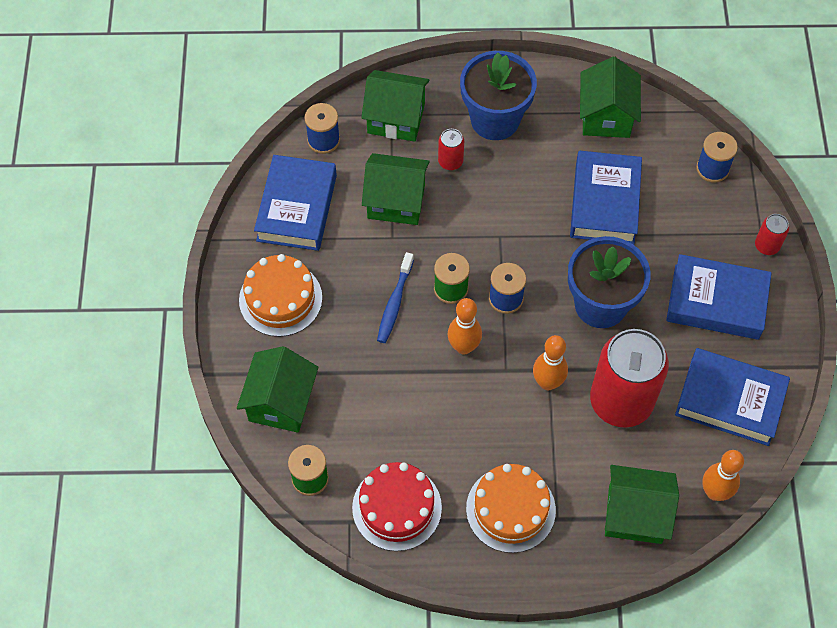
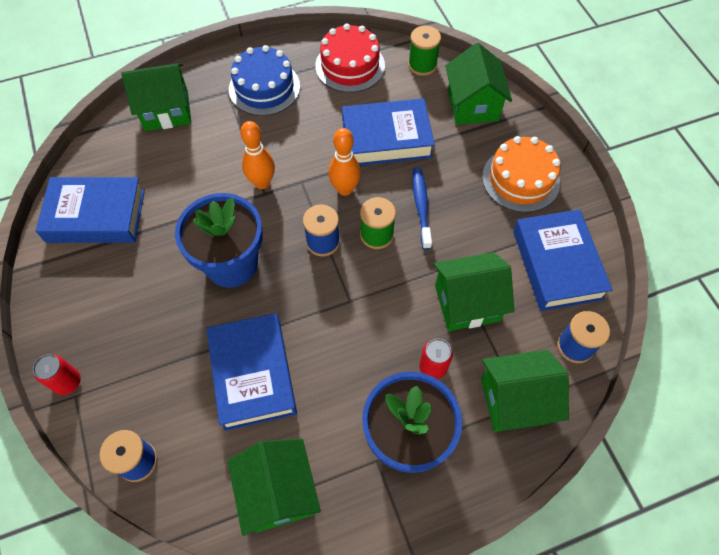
camera: 160 degrees right, 0 degrees up
orange cake [466,464,556,553] -> blue cake [229,45,300,116]
red can [590,329,669,428] -> none
blue book [666,254,771,340] -> blue book moved to [342,99,435,166]
orange bowling pin [703,450,744,501] -> none

